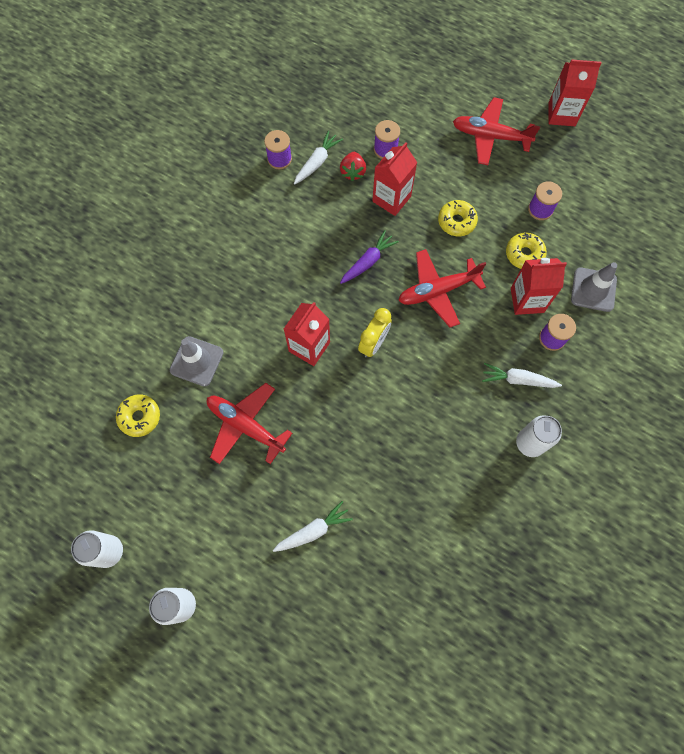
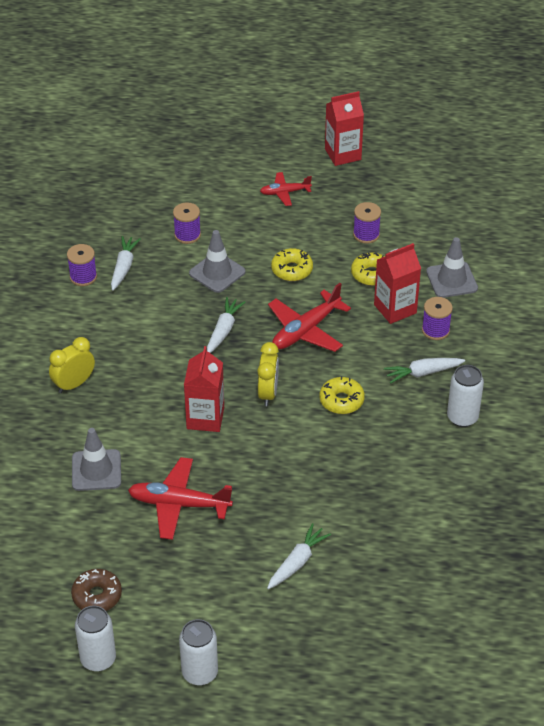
camera: 25 degrees left, 25 degrees down
yellow donut [116,394,160,437] -> yellow donut moved to [319,376,365,414]
red strawberry [340,152,366,181] -> none
purple carrot [340,230,399,284] -> white carrot [207,297,245,353]
red carton [372,142,417,216] -> grey traffic cone [189,230,246,293]
red plane [453,97,540,165] -> red plane [260,172,312,206], size x0.59
none -> yellow clock [49,337,95,393]
none -> brown donut [71,569,122,611]

